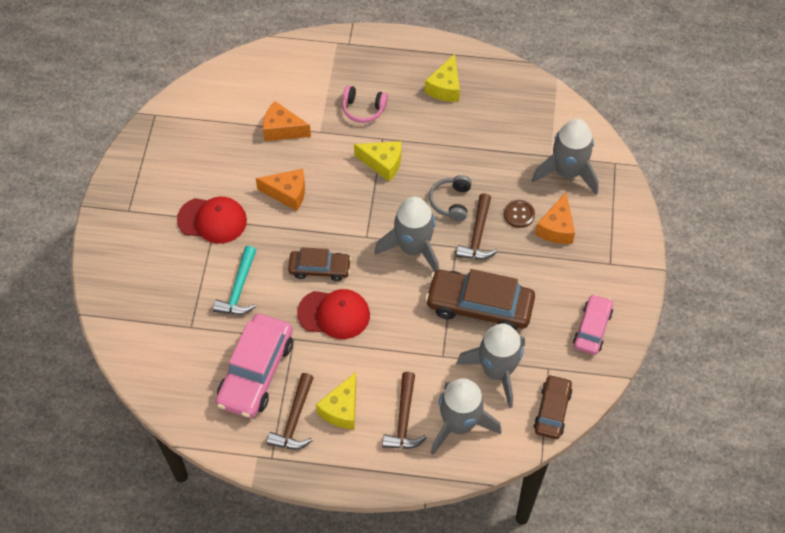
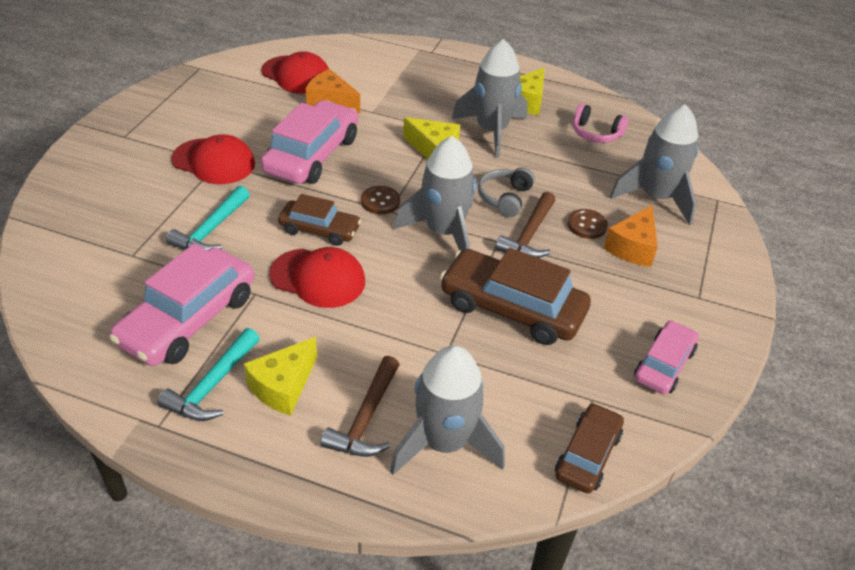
camera: 10 degrees right, 15 degrees down
orange cheese [256,169,305,211] -> pink car [261,100,358,184]
brown hammer [267,373,314,449] -> turquoise hammer [158,328,260,421]
pink headphones [342,86,388,123] -> pink headphones moved to [573,103,628,143]
grey rocket [456,323,525,408] -> grey rocket moved to [452,39,528,157]
none -> red cap [261,51,329,94]
none -> brown button [361,186,400,214]

